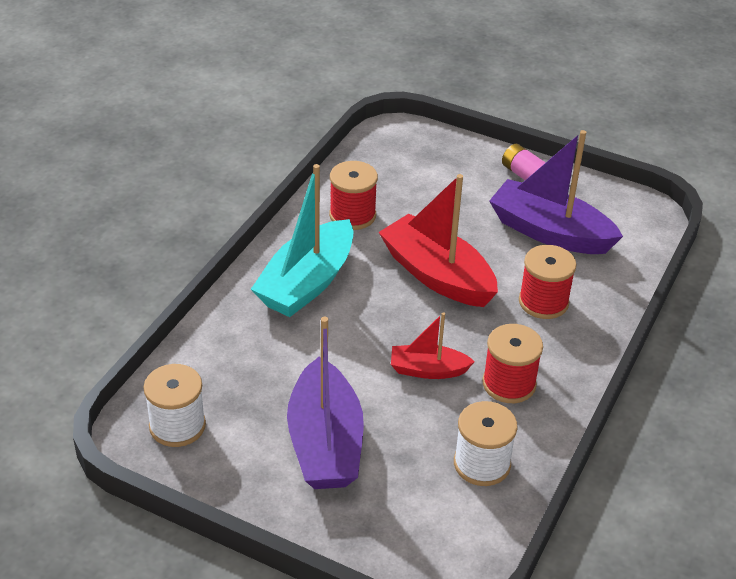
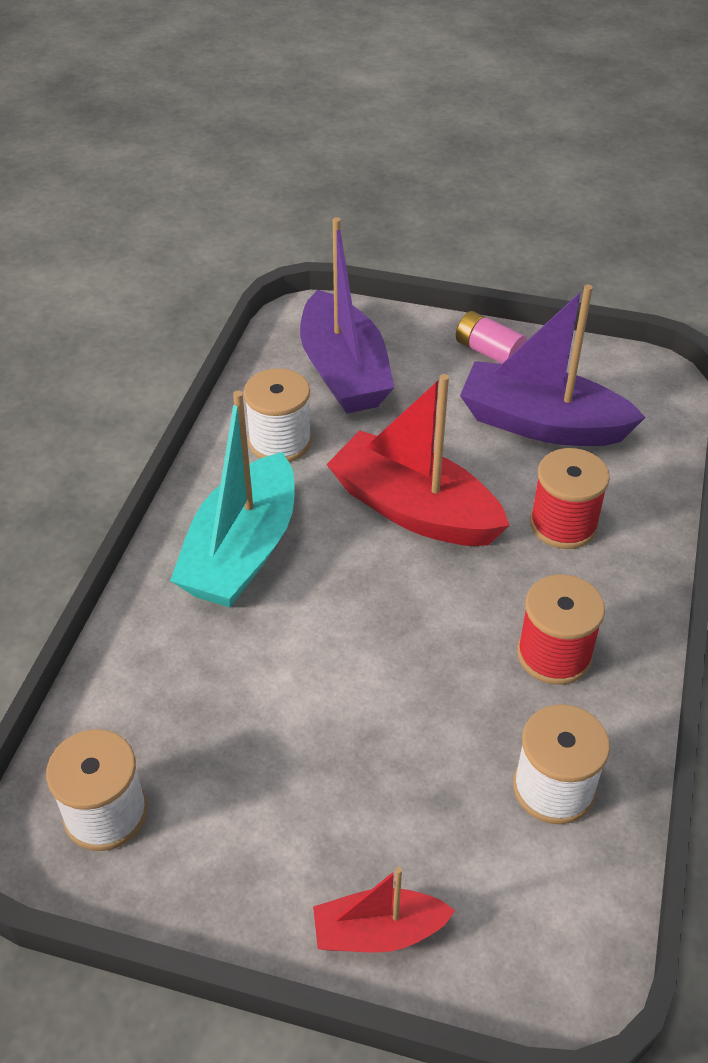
camera: 10 degrees left, 5 degrees up
purple boat [287,317,364,489] -> purple boat moved to [300,217,394,414]
red spool [329,161,378,230] -> white spool [244,368,312,462]
red boat [391,312,475,379] -> red boat moved to [313,867,455,953]

